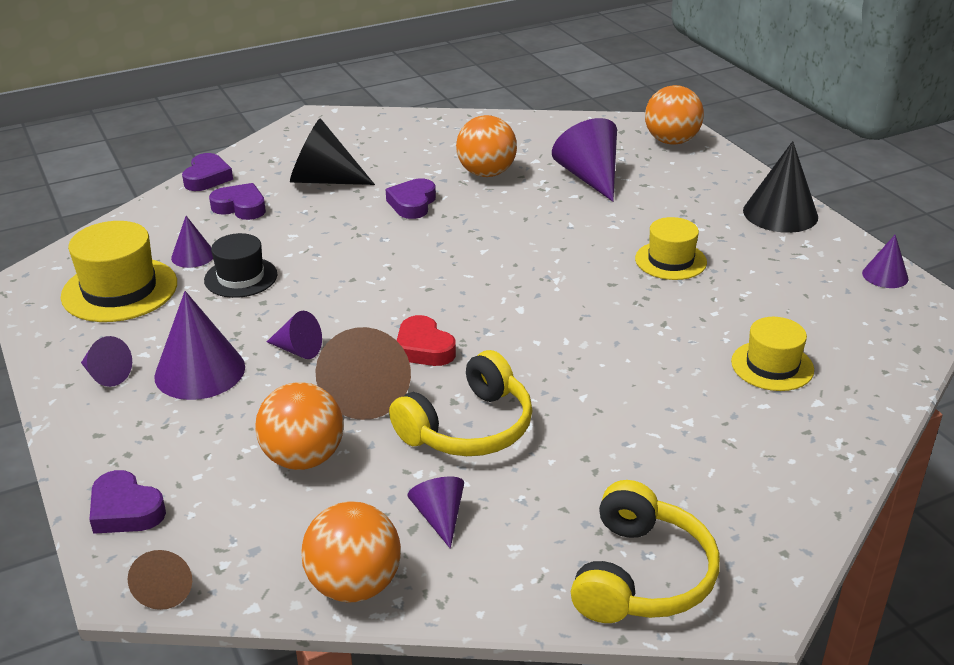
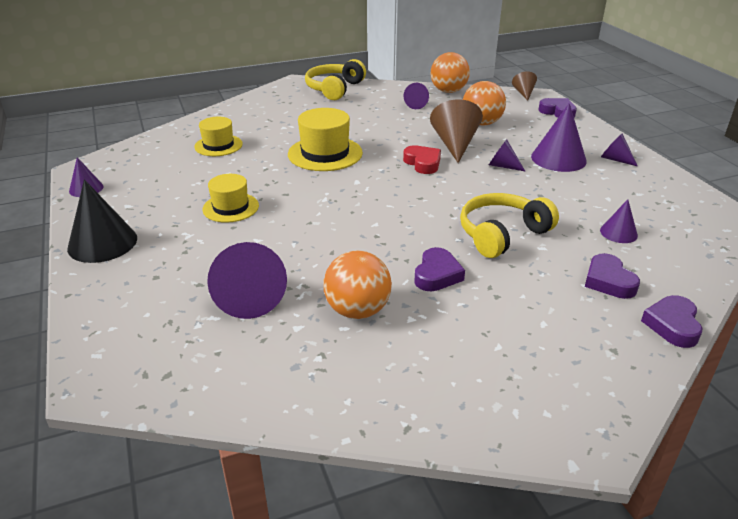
camera: 175 degrees left, 0 degrees up
yellow hat [61,221,177,322] -> yellow hat moved to [288,108,363,171]
black hat [204,233,277,298] -> none
purple heart [209,183,266,220] -> purple heart turned 45 degrees clockwise [585,253,640,299]
black cone [290,118,375,185] -> none
yellow headphones [389,350,533,456] -> yellow headphones moved to [460,193,559,258]
orange ball [645,85,704,145] -> none

